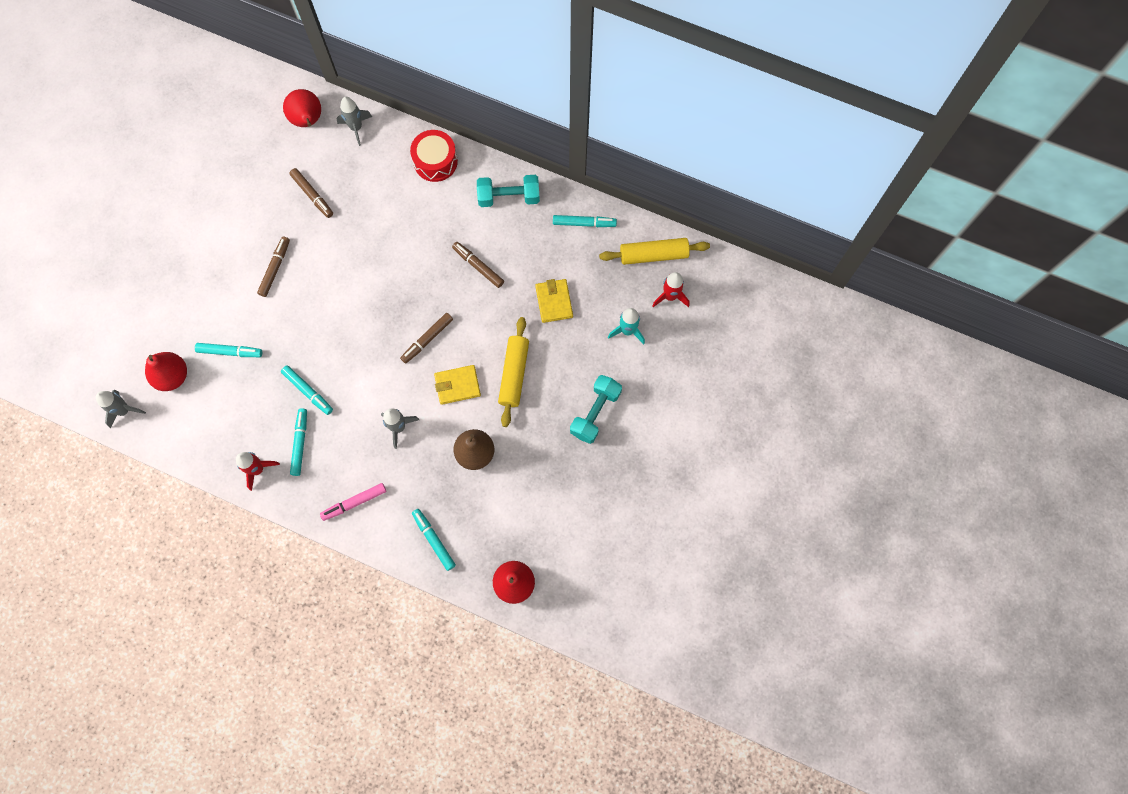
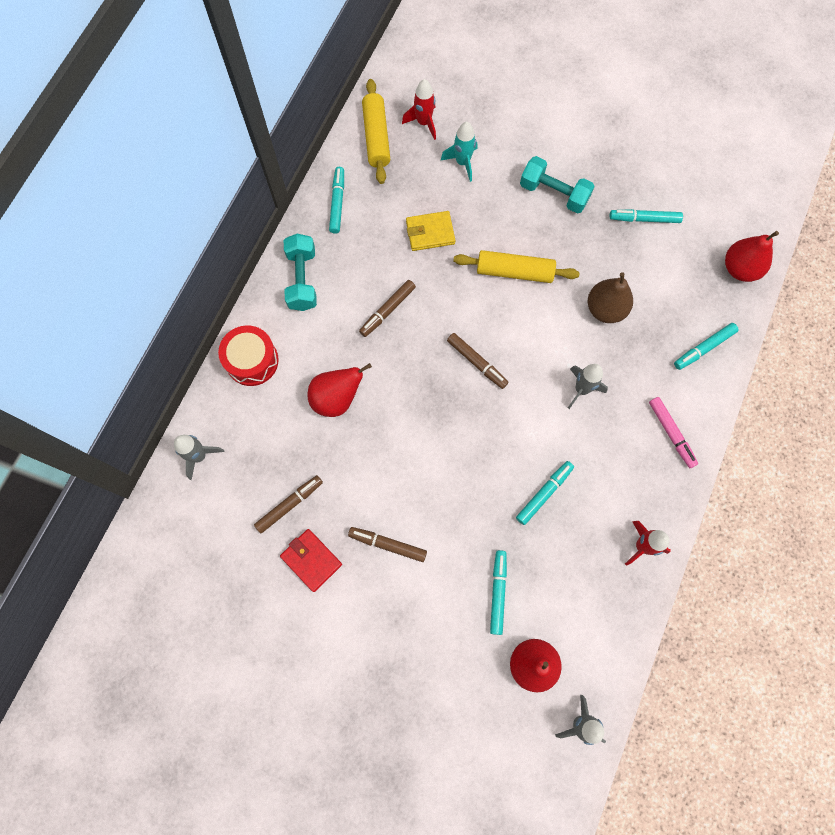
camera: 90 degrees left, 0 degrees up
red pear [283,89,321,127] -> red pear moved to [308,363,372,417]
turquoise marker [290,408,307,476] -> turquoise marker moved to [609,209,683,223]
yellow wallet [434,365,481,405] -> none
none -> red wallet [280,529,342,592]

